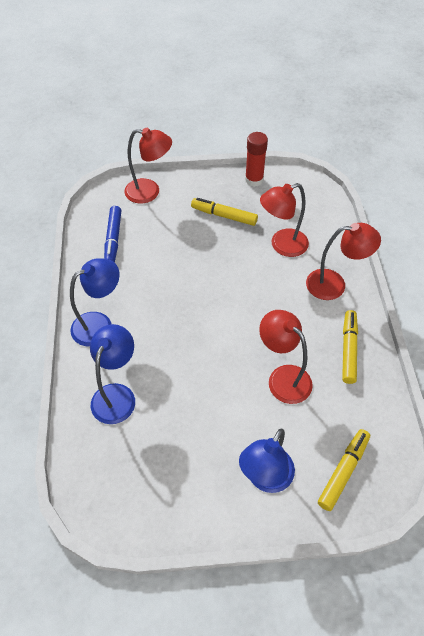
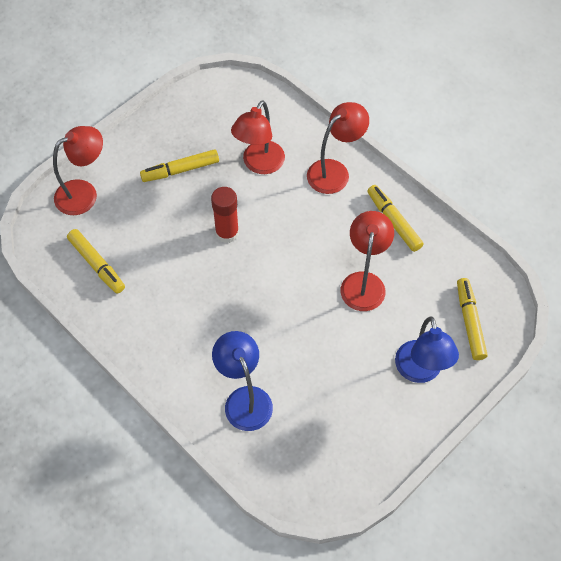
camera: 40 degrees left, 5 degrees up
blue lamp [70,258,120,346] -> none
blue marker [104,206,122,263] -> yellow marker [67,229,125,294]
red glue stick [245,132,268,187] -> red glue stick moved to [211,187,239,243]
red lamp [259,310,313,404] -> red lamp turned 90 degrees clockwise [341,211,394,311]

